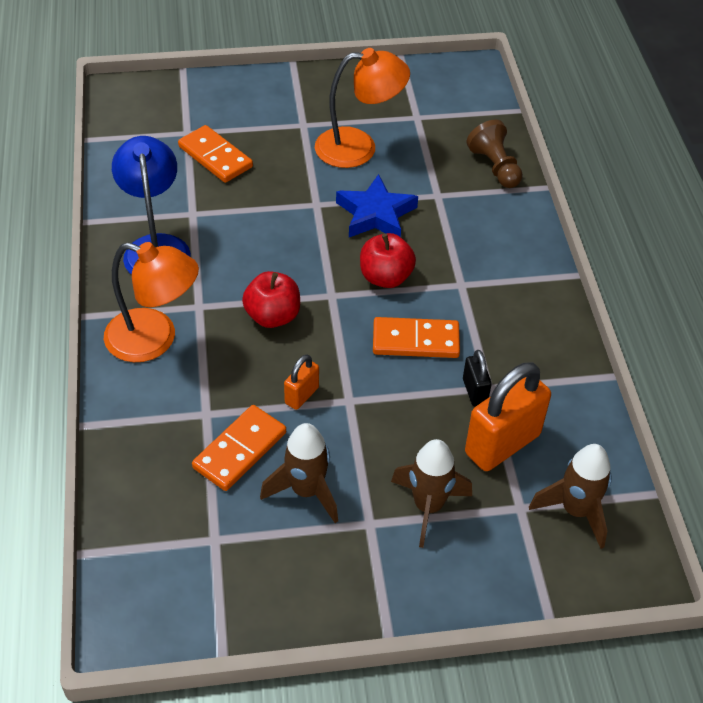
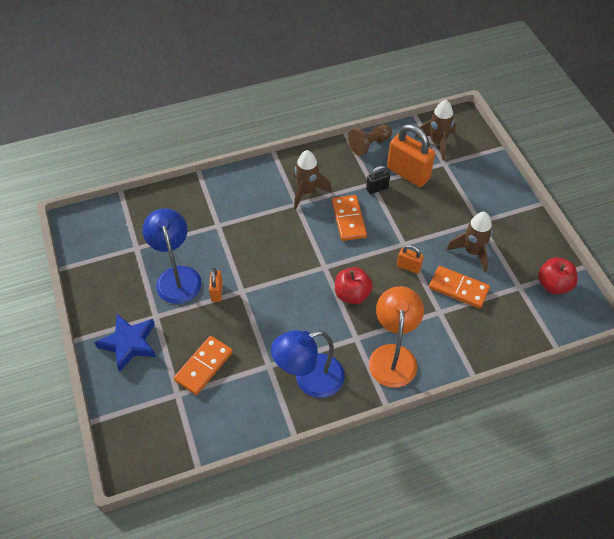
camera: 100 degrees left, 5 degrees up
orange lamp [315,48,410,168] -> blue lamp [142,208,202,304]
blue star [336,174,418,237] -> blue star moved to [94,314,156,372]
red apple [360,233,416,288] -> red apple moved to [538,258,578,294]
brown rocket [391,439,472,548] -> brown rocket moved to [294,150,332,209]
brown pawn [467,120,523,188] -> brown pawn moved to [348,124,392,156]
none -> orange padlock [209,268,223,302]

